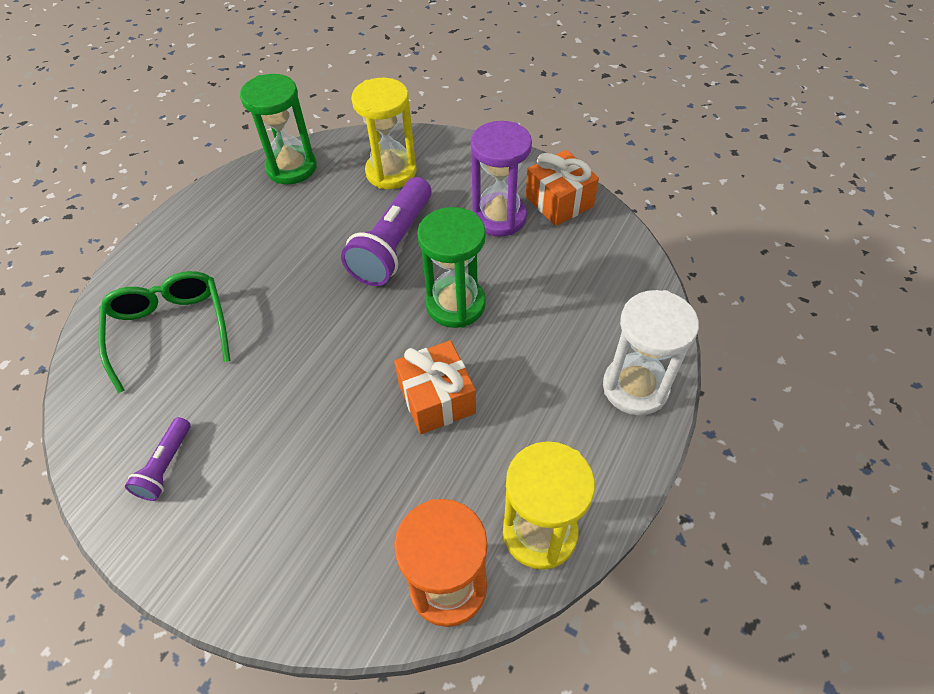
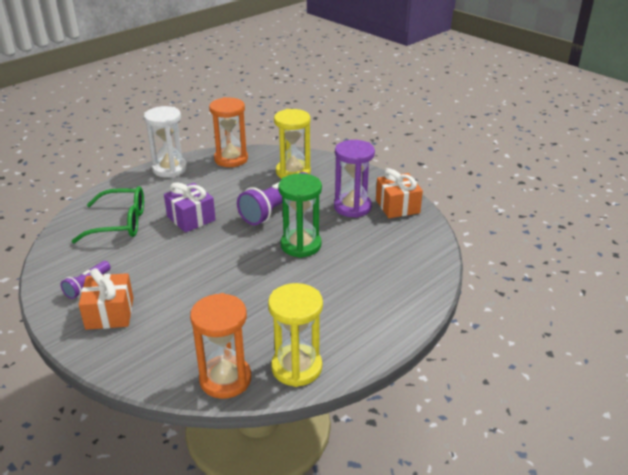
camera: 15 degrees right, 20 degrees down
green glasses [98,271,230,393] -> green glasses turned 90 degrees clockwise [72,186,144,243]
green hourglass [240,74,317,184] -> orange hourglass [209,97,248,167]
orange gift [394,340,476,434] -> orange gift moved to [79,268,133,330]
white hourglass [603,290,699,416] -> white hourglass moved to [144,106,187,178]
none -> purple gift [164,182,216,233]

